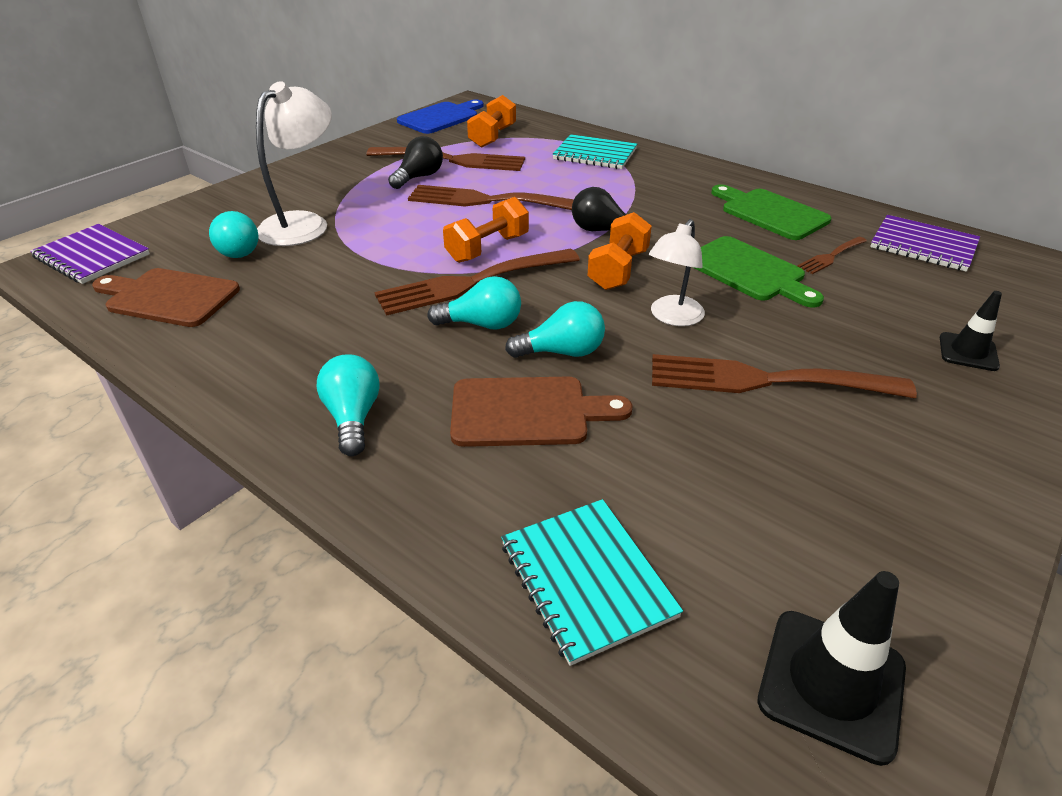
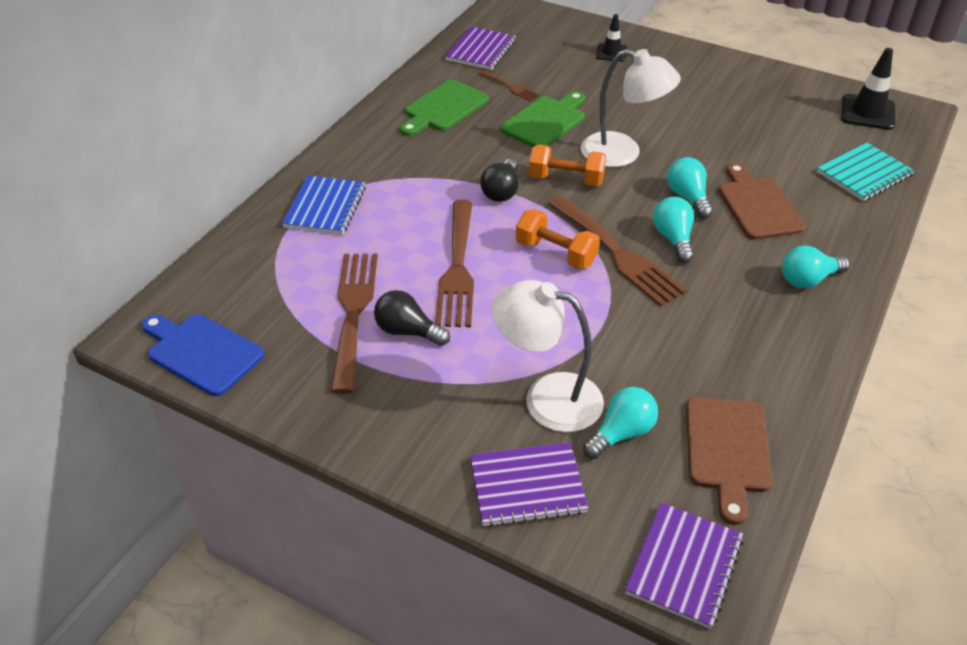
camera: 100 degrees left, 5 degrees up
orange dumbbell [467,95,516,148] -> none
turquoise notebook [552,134,637,169] -> blue notebook [282,176,366,235]
white lamp [649,219,705,326] -> white lamp [581,49,681,167], size x1.54
brown fork [652,354,917,398] -> none
none -> purple notebook [470,442,588,527]

